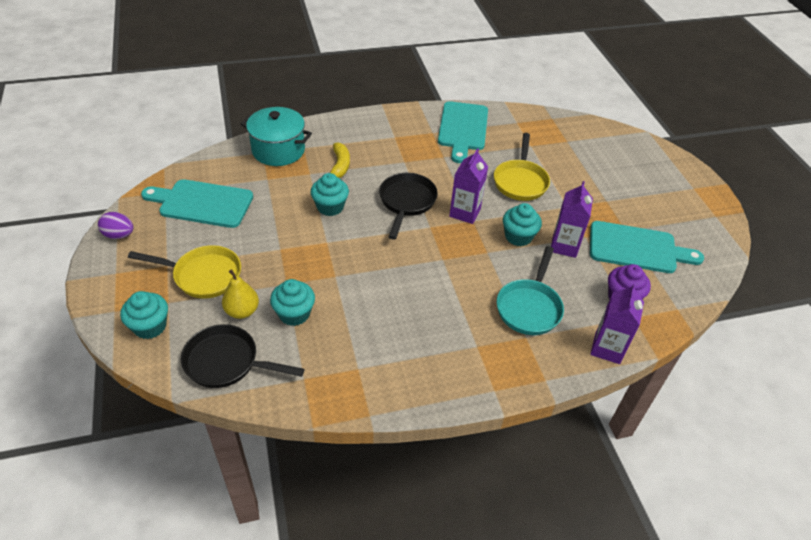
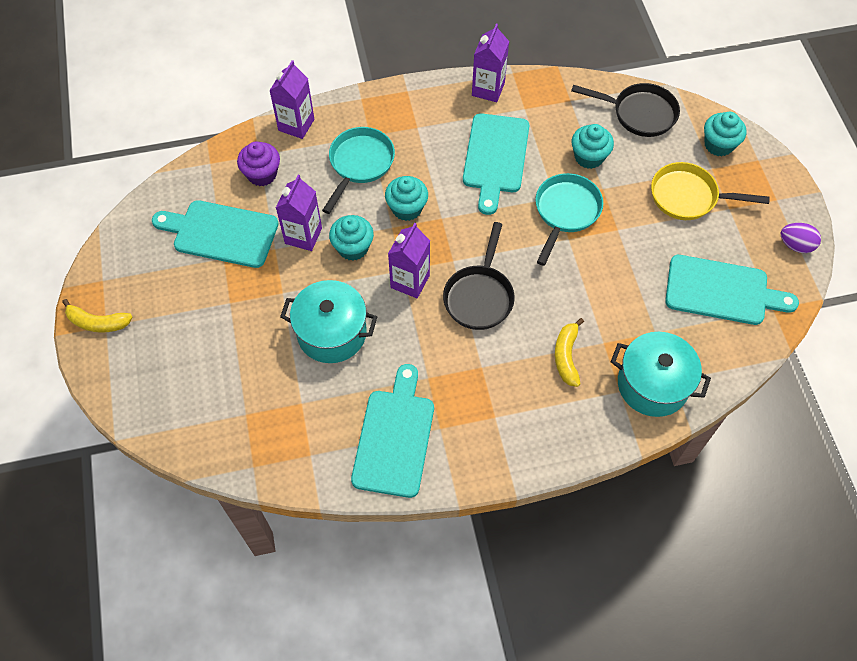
camera: 175 degrees left, 15 degrees up
yellow pear [222,269,259,319] -> none
turquoise cupcake [310,173,349,216] -> turquoise cupcake moved to [385,176,428,221]
yellow pan [494,133,550,201] -> turquoise pot [280,280,377,363]
none -> yellow banana [62,299,132,333]
none -> turquoise cutting board [463,113,530,215]
none -> purple carton [472,23,509,102]
none -> turquoise pan [535,173,603,266]

